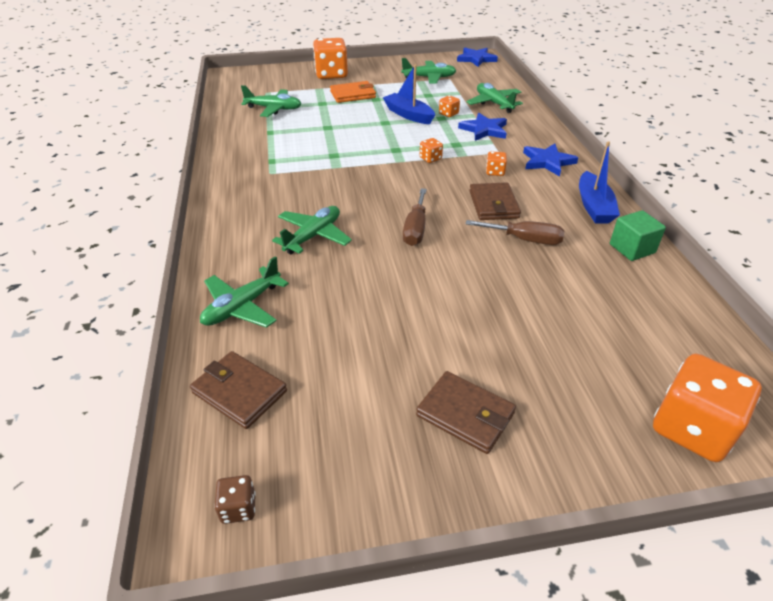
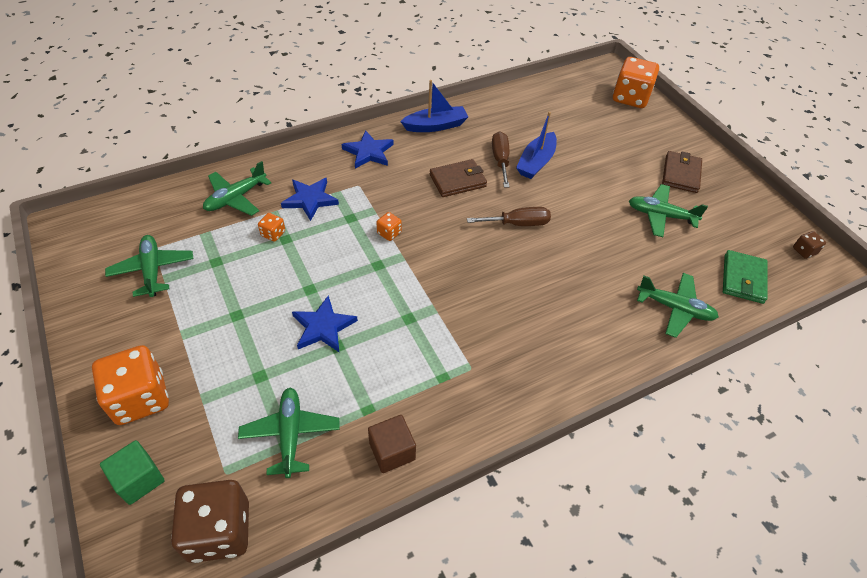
camera: 110 degrees left, 10 degrees up
brown wallet [190,351,287,429] -> green wallet [723,250,768,304]
green plane [272,206,352,254] -> green plane moved to [629,184,708,237]
orange wallet [330,81,376,103] -> none
blue boat [383,65,435,124] -> blue boat moved to [516,112,557,179]
blue star [457,48,498,67] -> blue star moved to [292,296,358,352]
orange dice [486,151,507,176] -> none
green cube [610,210,666,261] -> green cube moved to [100,440,165,505]
none -> brown dice [171,480,249,563]
none -> brown cube [368,415,416,473]

